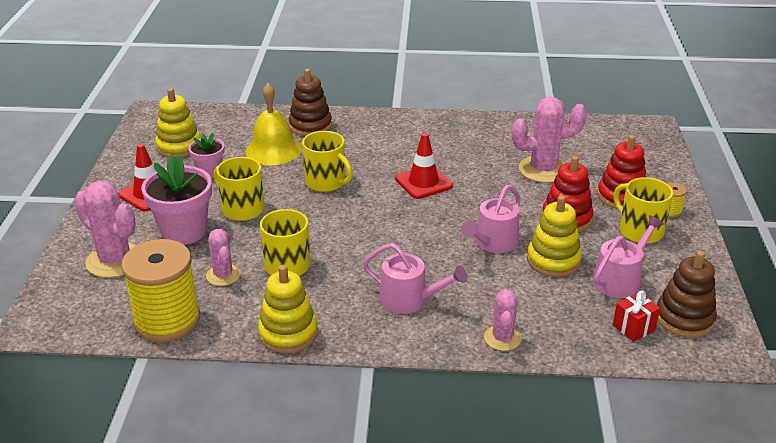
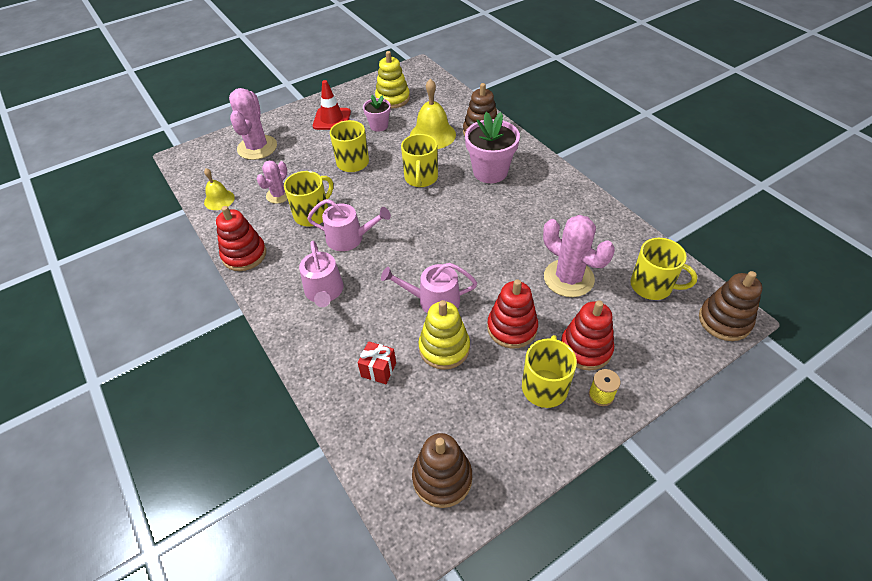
camera: 55 degrees right, 15 degrees up
yellow spool [121,239,200,342] -> yellow bell [204,168,235,210]
pink flower pot [141,156,212,245] -> pink flower pot moved to [465,112,520,183]
yellow stacking toy [258,265,318,353] -> red stacking toy [216,206,266,271]
red traffic cone [395,133,453,199] -> none
pink cactus [484,289,522,351] -> none
pink watering can [593,215,664,298] -> pink watering can moved to [307,199,391,251]
red gift [613,290,660,342] -> red gift moved to [358,341,396,384]
none -> yellow mug [631,238,698,300]
none -> brown stacking toy [699,271,762,341]

